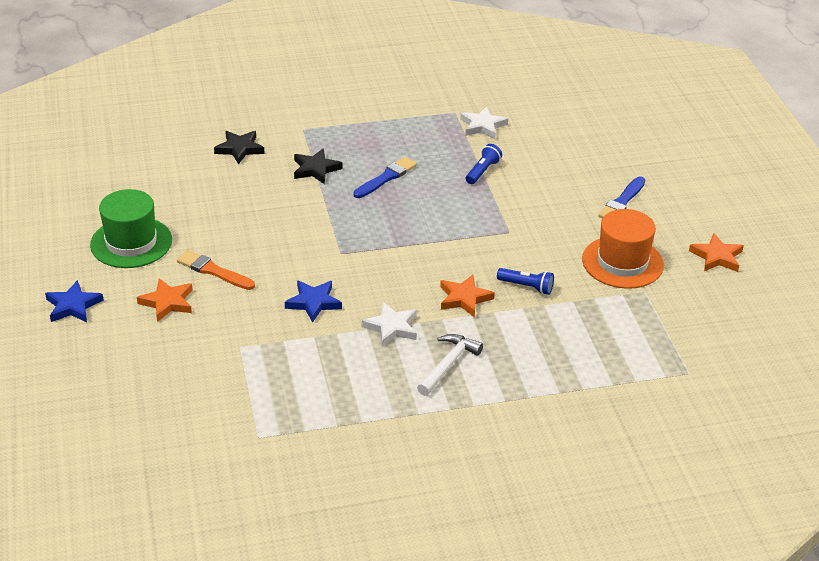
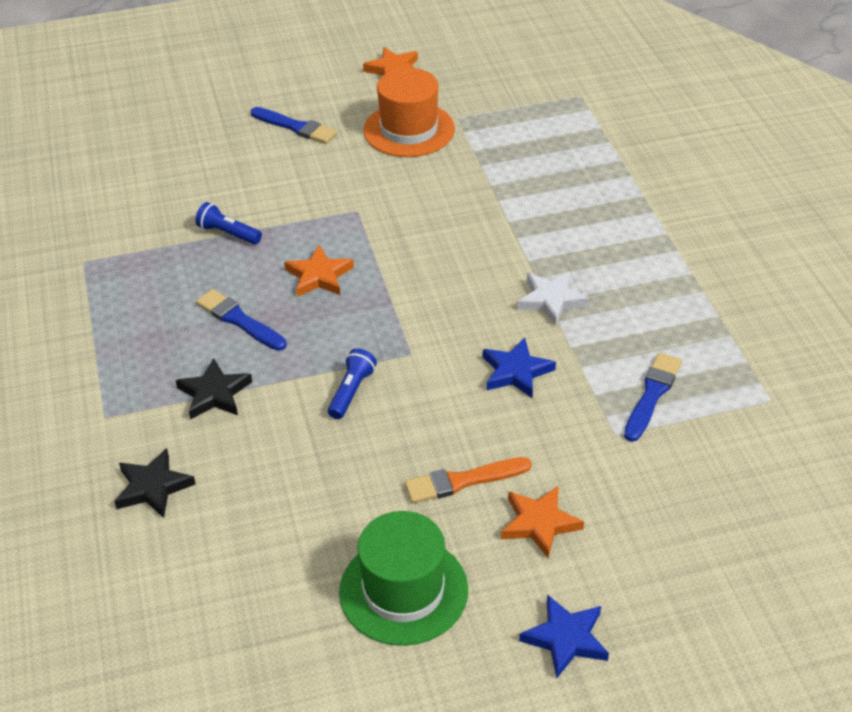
camera: 90 degrees left, 5 degrees up
orange brush [177,250,255,290] -> orange brush turned 45 degrees clockwise [404,457,532,503]
white hammer [417,334,483,396] -> none
orange star [440,274,495,318] -> orange star moved to [284,245,354,297]
white star [460,106,508,139] -> none
blue flashlight [497,268,554,295] -> blue flashlight moved to [328,348,377,419]
none -> blue brush [624,353,682,442]

